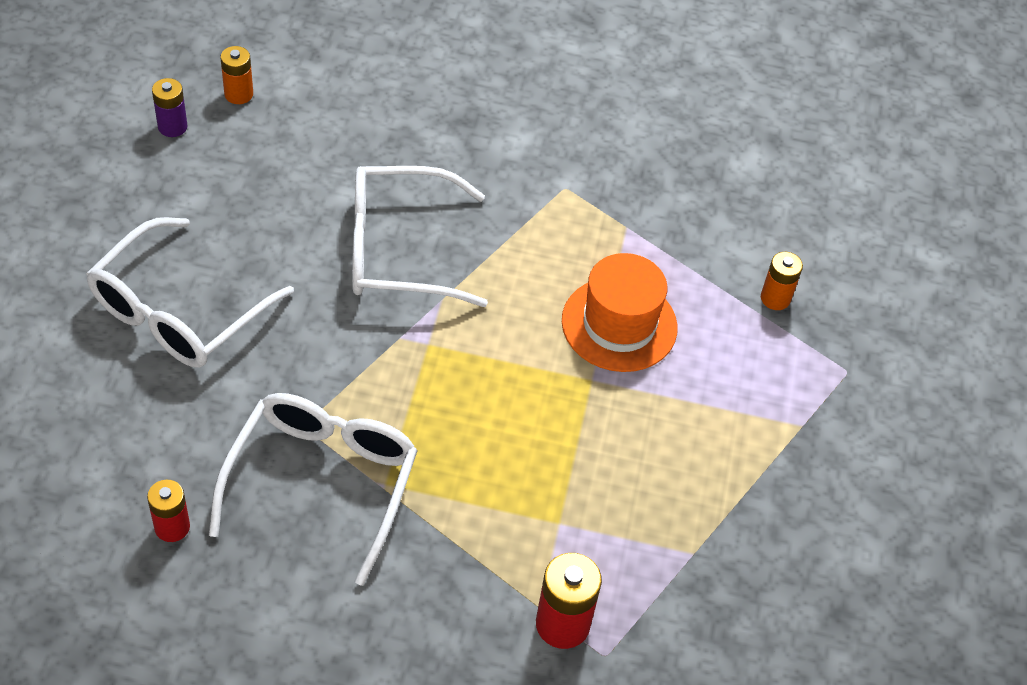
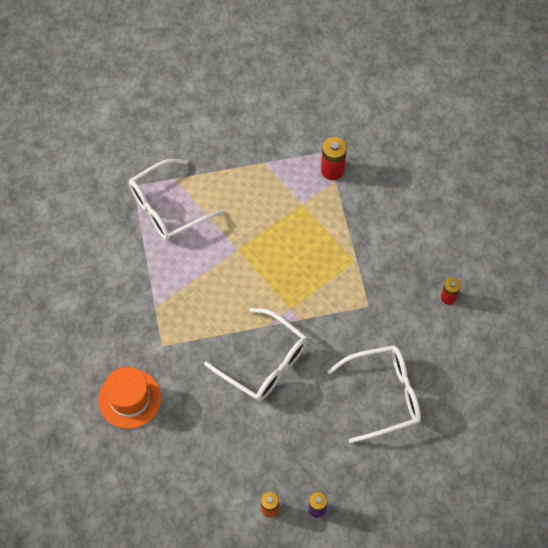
camera: 135 degrees left, 10 degrees up
white glasses [209,393,418,586] -> white glasses moved to [129,159,224,241]
orange hat [562,253,678,372] -> orange hat moved to [98,367,161,429]
orange battery [761,252,803,310] -> none

